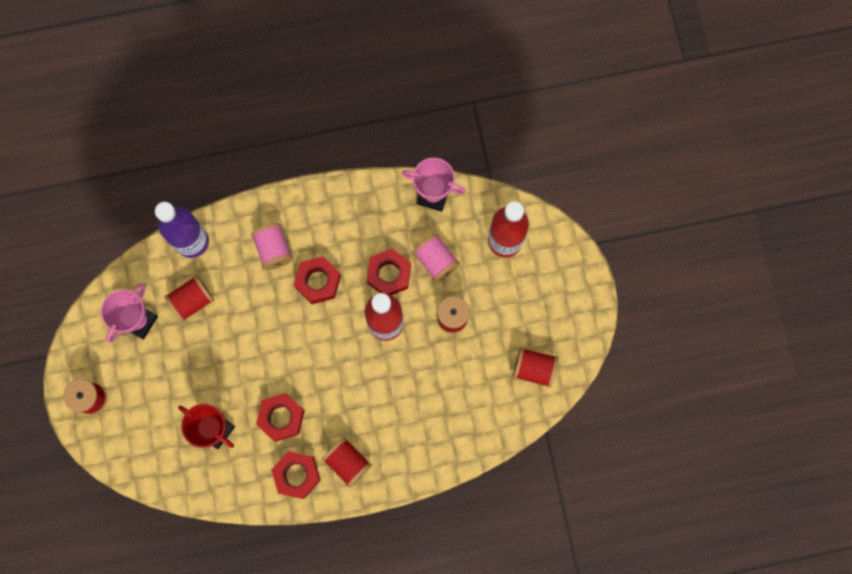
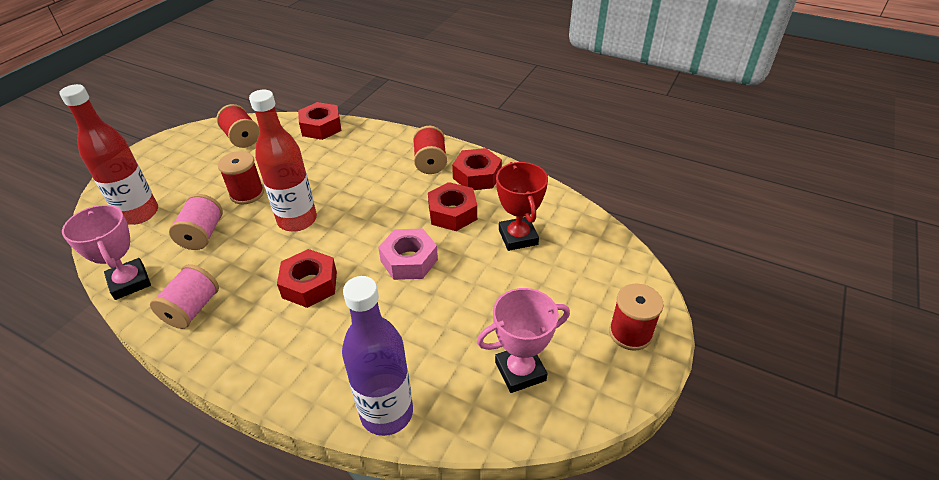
camera: 140 degrees left, 35 degrees down
red spool [164,275,214,322] -> none
pink spool [251,223,293,270] -> pink spool moved to [150,264,219,329]
red nut [367,248,411,295] -> red nut moved to [298,102,341,140]
none -> pink nut [378,229,438,280]

